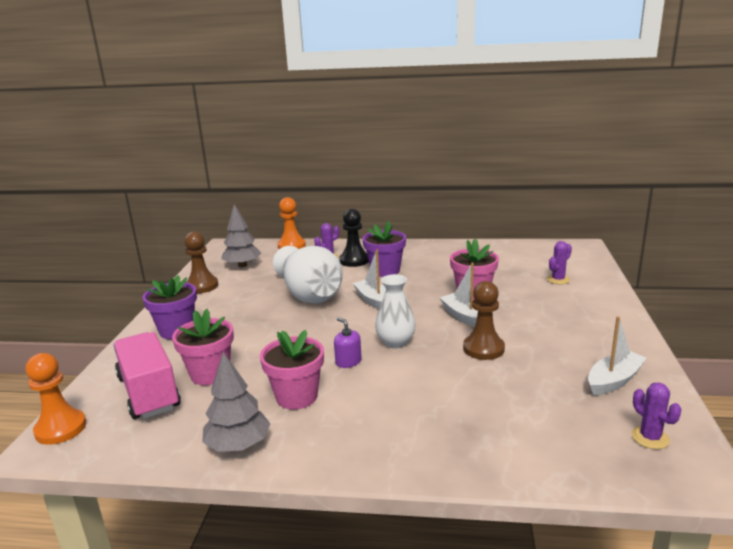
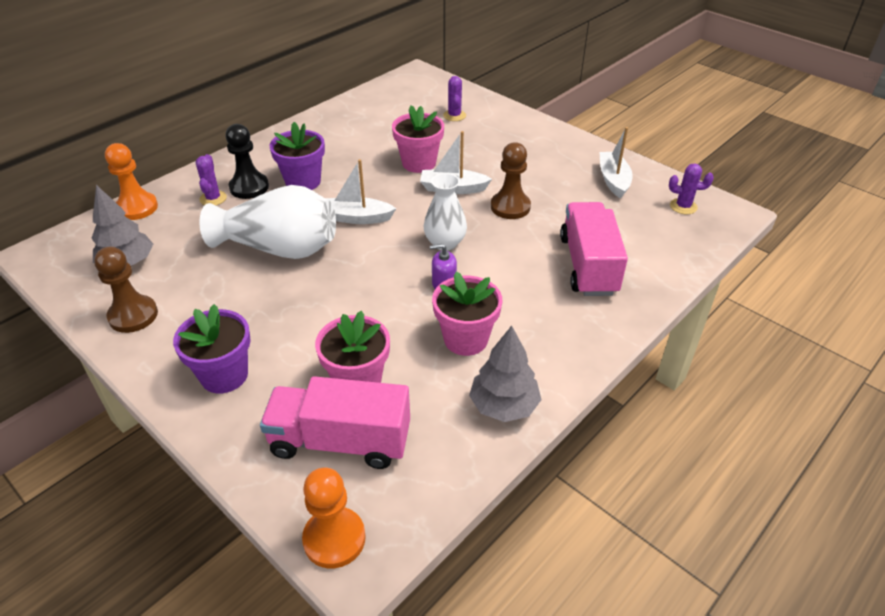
camera: 55 degrees left, 20 degrees up
none -> pink truck [560,202,628,296]

